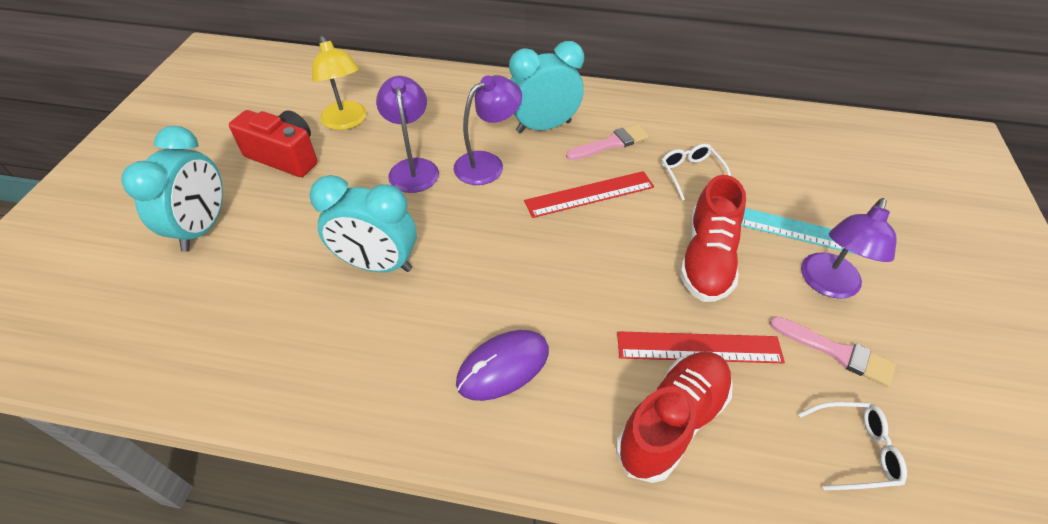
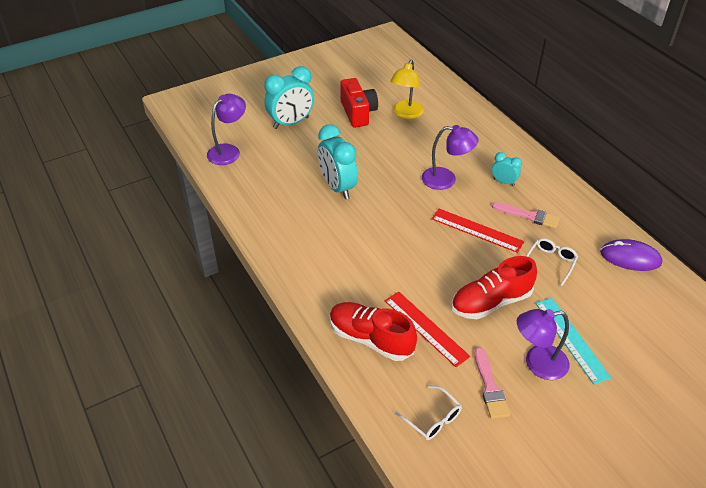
camera: 50 degrees right, 5 degrees down
purple lamp [376,76,439,193] -> purple lamp moved to [207,94,246,165]
purple mouse [456,330,549,401] -> purple mouse moved to [600,239,662,271]
turquoise clock [509,41,584,133] -> turquoise clock [492,152,522,186], size x0.52
red shoe [616,352,733,483] -> red shoe turned 150 degrees counterclockwise [330,302,417,361]

